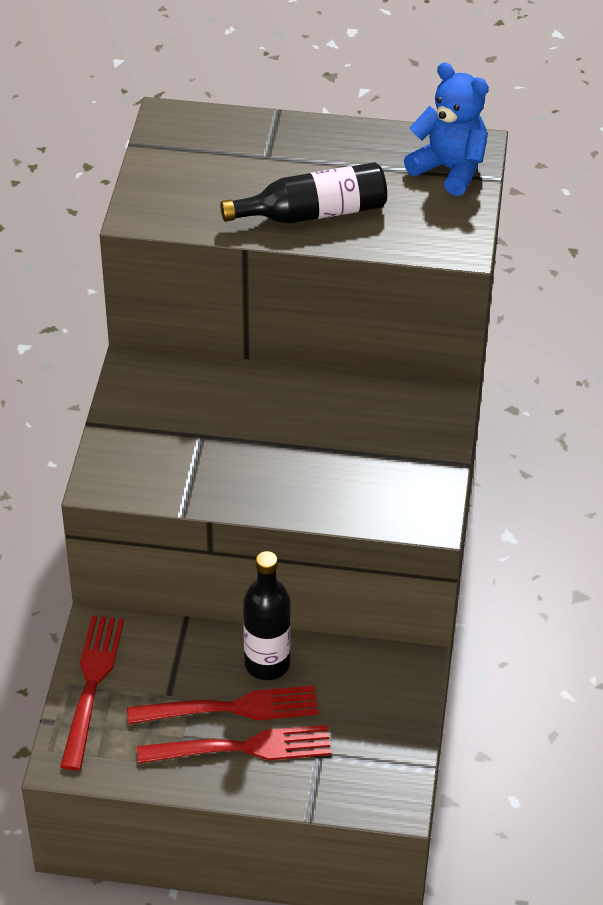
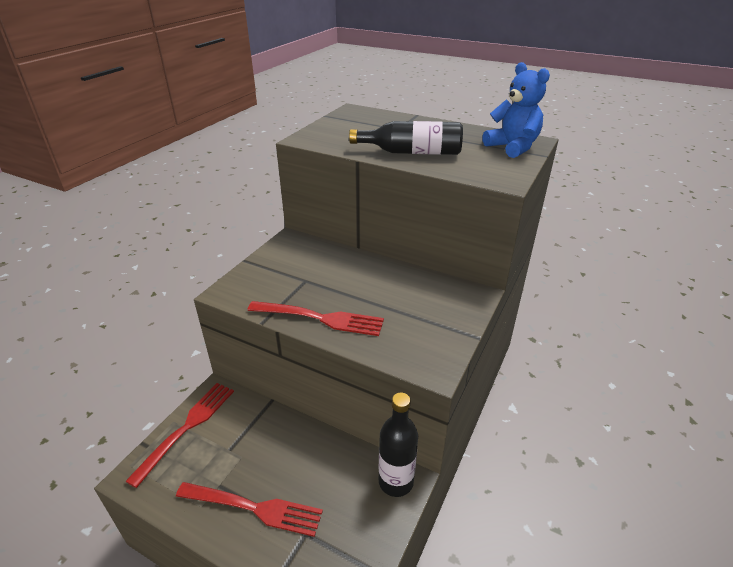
camera: 20 degrees right, 10 degrees down
red fork [127,685,318,724] -> red fork moved to [247,301,384,336]
black bottle [243,551,291,680] -> black bottle moved to [379,393,418,497]

